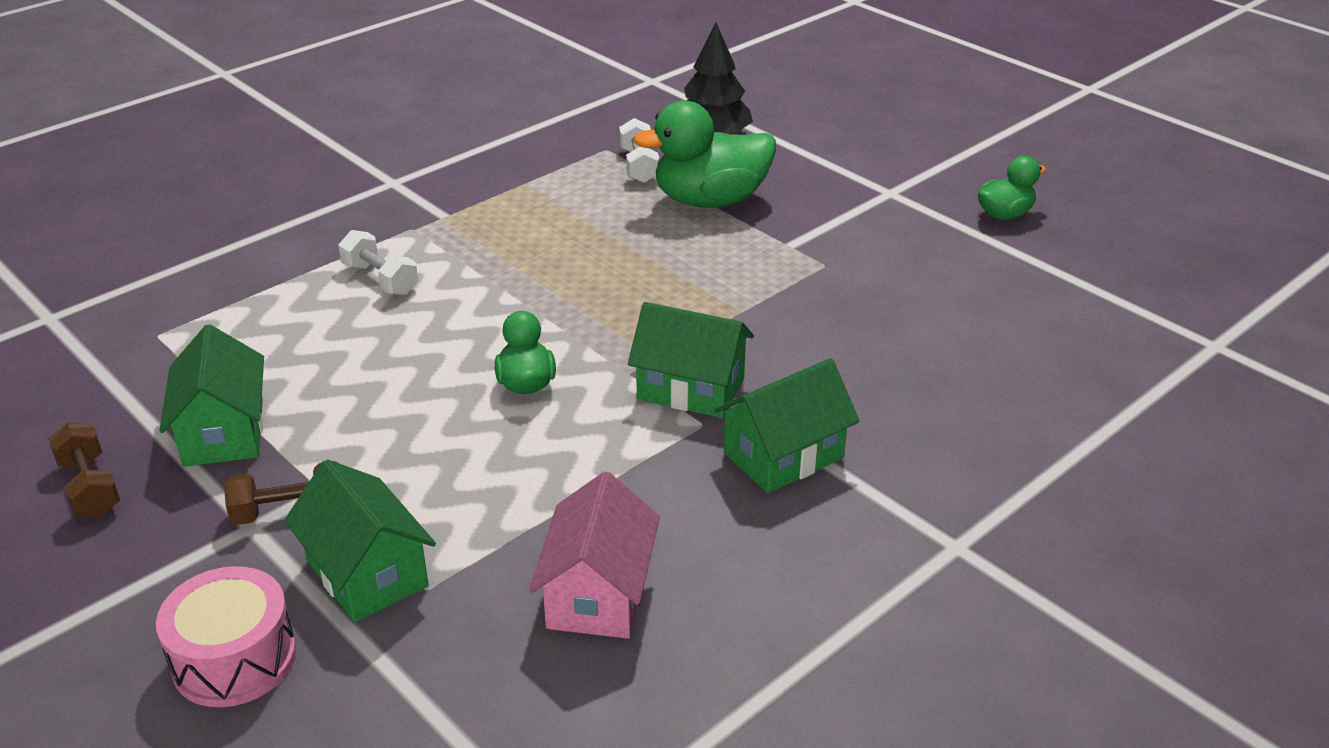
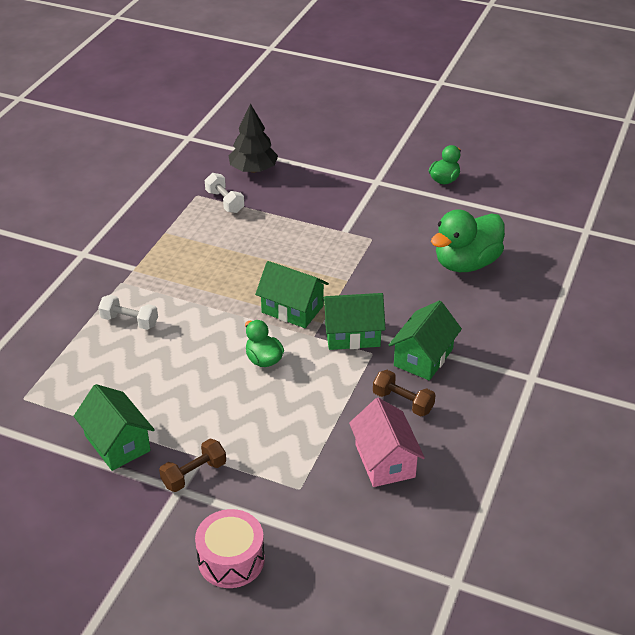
camera: 25 degrees left, 5 degrees up
brown dumbbell [48,422,120,517] -> brown dumbbell moved to [373,370,436,416]
green house [284,459,436,623] -> green house moved to [255,261,329,328]
green duck [633,100,776,208] -> green duck moved to [431,209,505,272]

